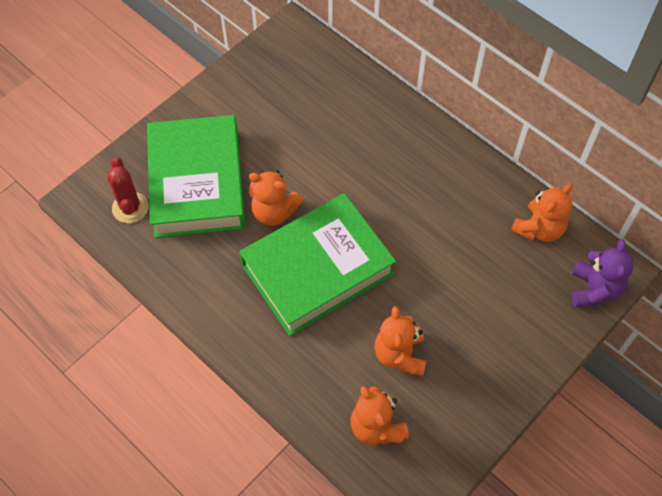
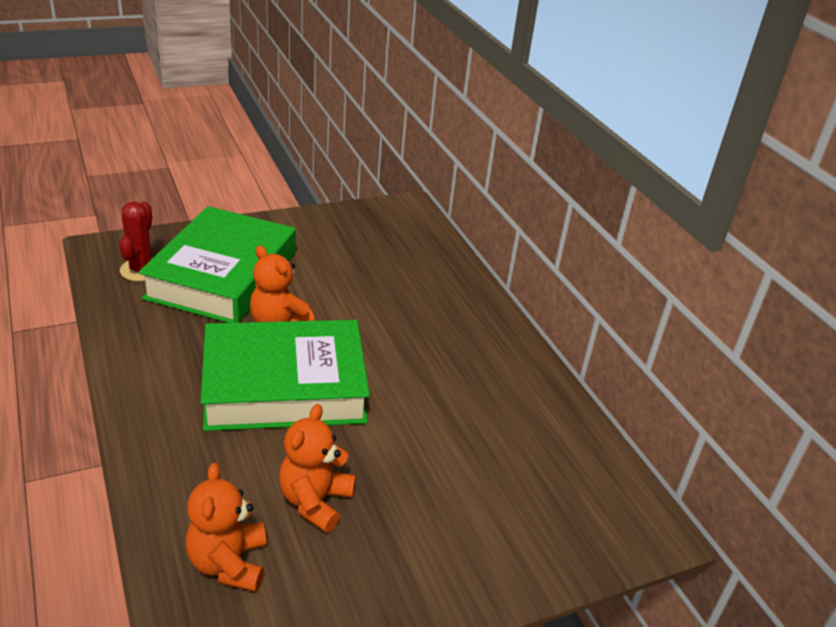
camera: 20 degrees right, 25 degrees down
orange teddy bear [511,183,573,242] -> none
purple teddy bear [572,239,634,307] -> none

